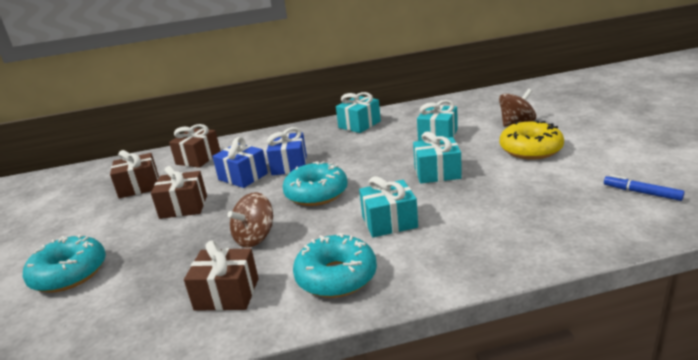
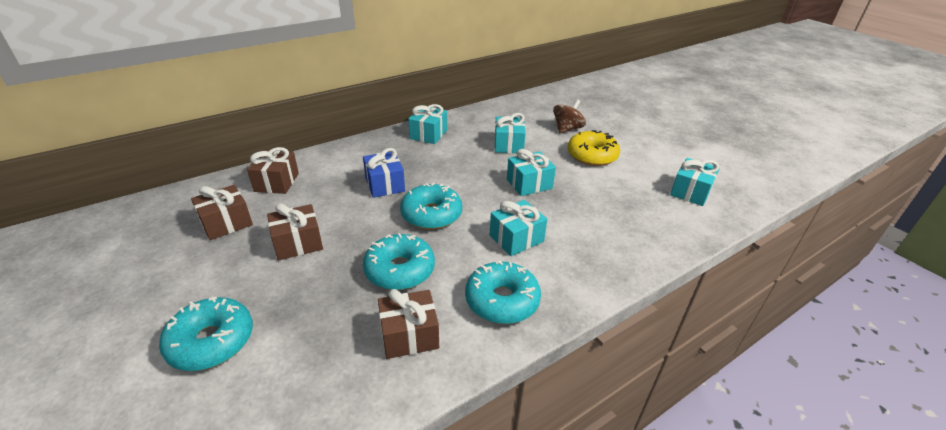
camera: 25 degrees left, 10 degrees up
blue gift [212,137,268,188] -> none
brown spinning top [227,192,273,248] -> turquoise donut [363,233,435,290]
blue marker [604,175,685,201] -> turquoise gift [670,158,720,206]

